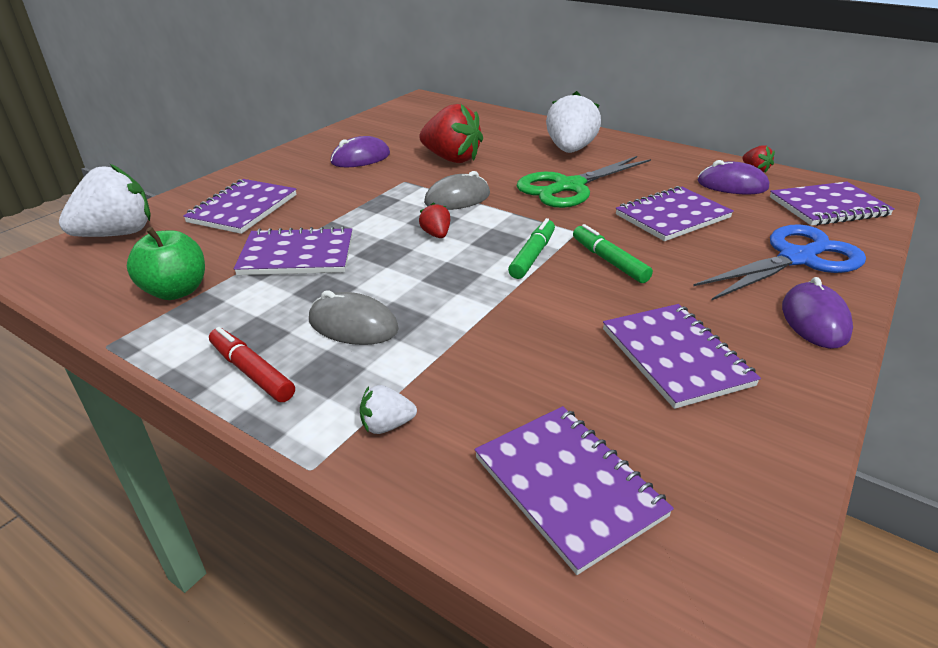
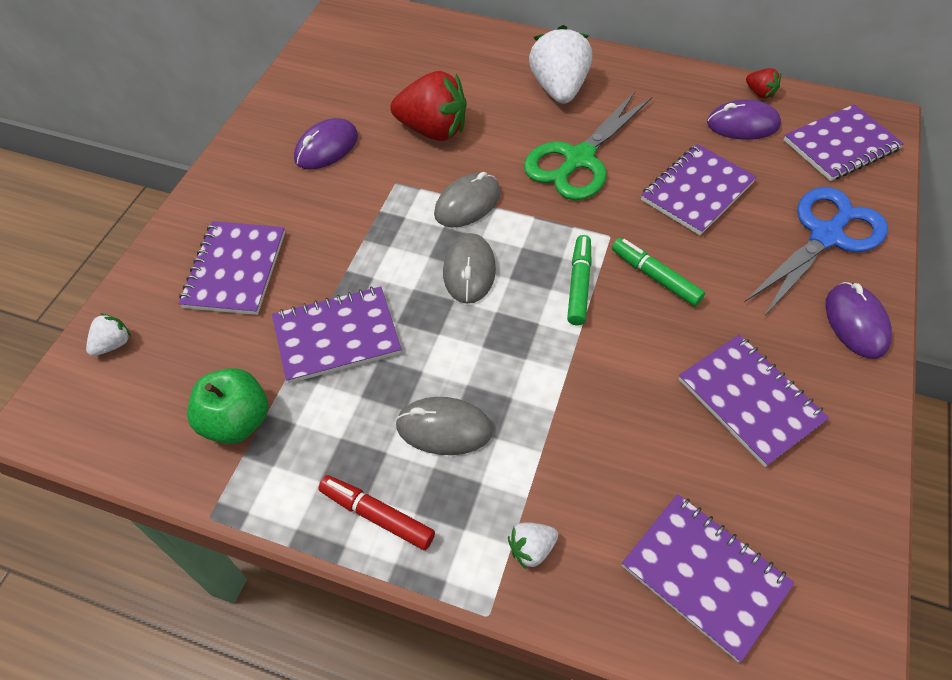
camera: 15 degrees left, 20 degrees up
white strawberry [59,164,150,237] -> white strawberry [86,313,131,356], size x0.46
red strawberry [419,202,450,238] -> grey mouse [443,233,496,304]

